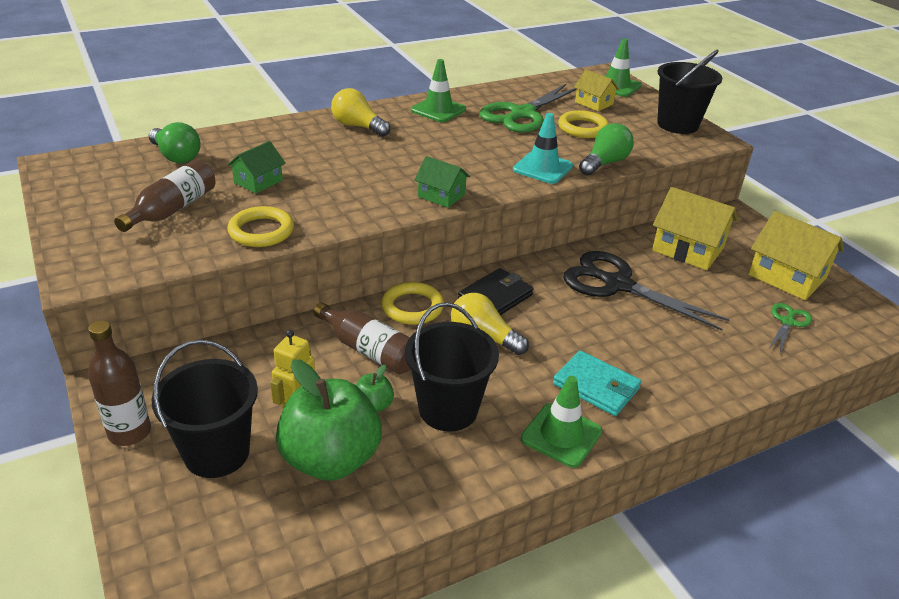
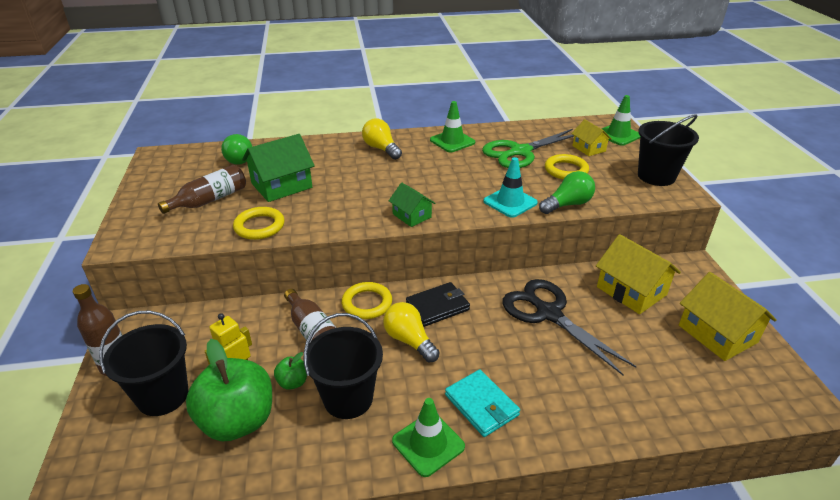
camera: 20 degrees right, 0 degrees up
green house [227,141,285,194] -> green house [242,134,315,202], size x1.72
green scissors [768,303,812,353] -> none

